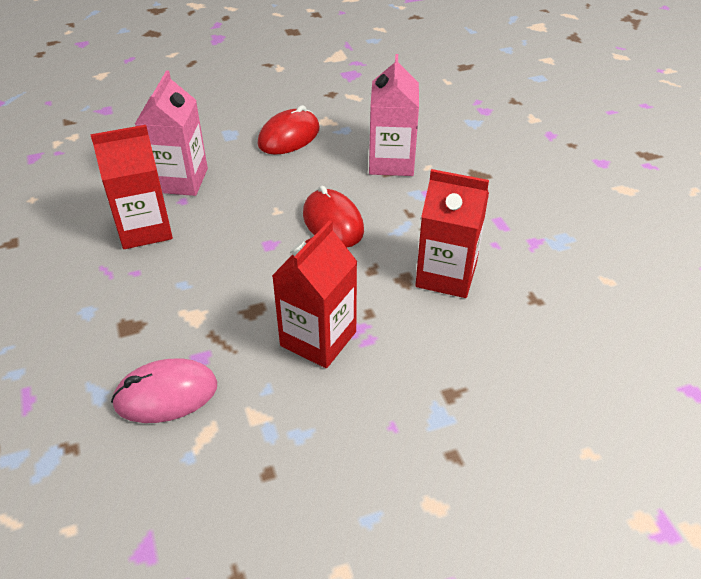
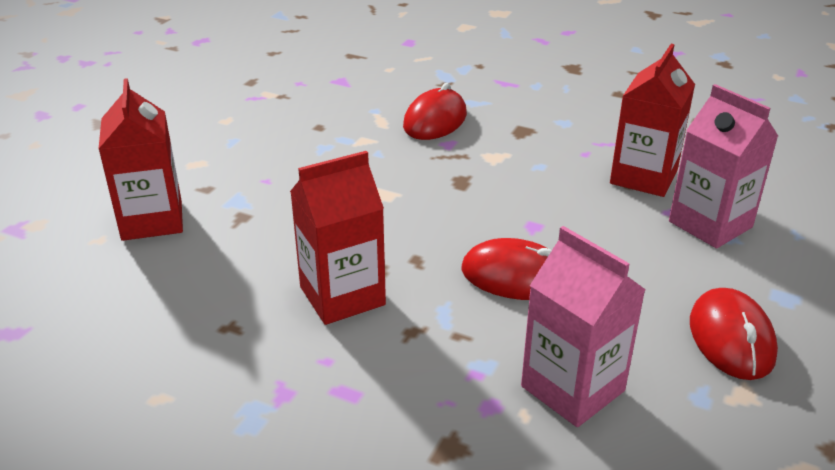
camera: 135 degrees right, 10 degrees down
pink mouse [111,359,217,423] -> red mouse [403,83,467,140]
red carton [272,220,358,368] -> red carton moved to [99,78,183,241]

